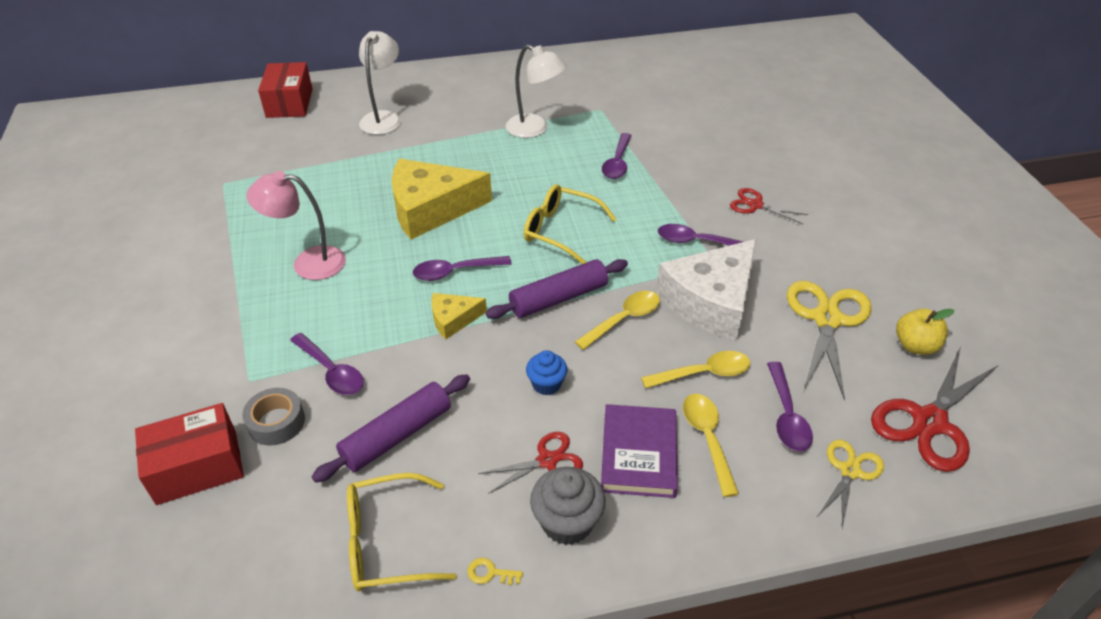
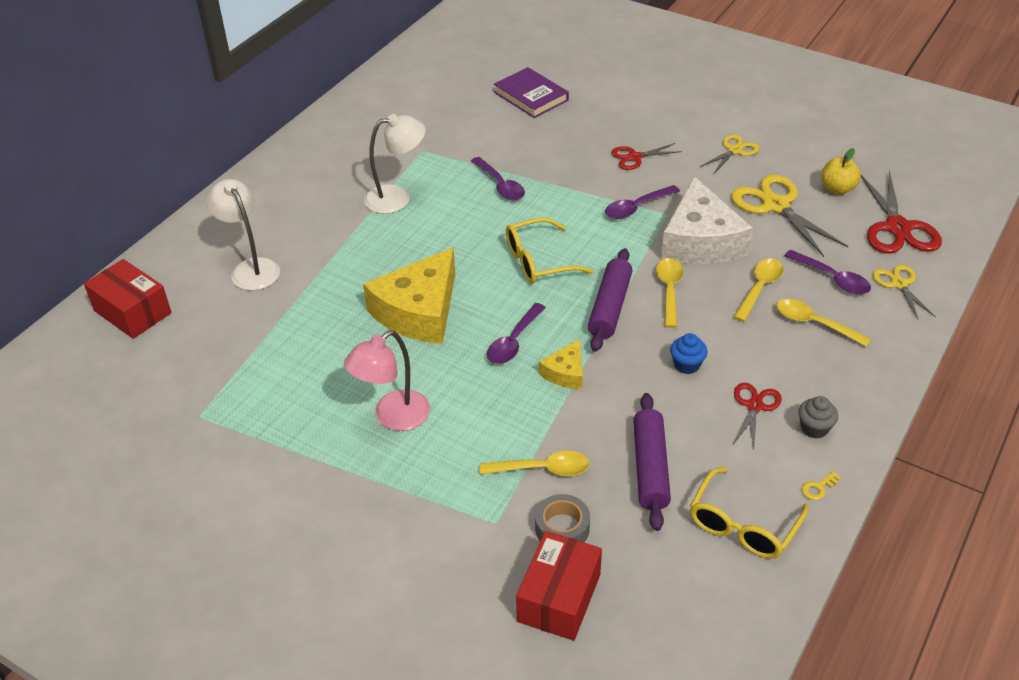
camera: 45 degrees left, 0 degrees up
purple spoon [290,333,364,395] -> yellow spoon [480,451,590,476]
grey cupcake [530,467,606,545] -> grey cupcake [799,396,838,439], size x0.65
purple book [601,404,678,498] -> purple book moved to [494,67,569,118]
none -> yellow scissors [700,134,759,173]

